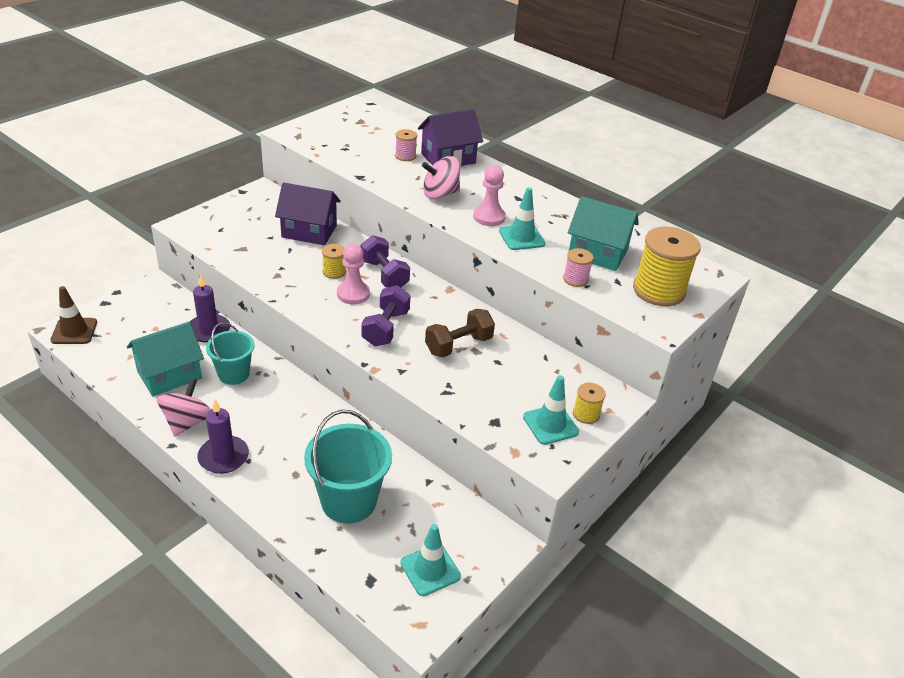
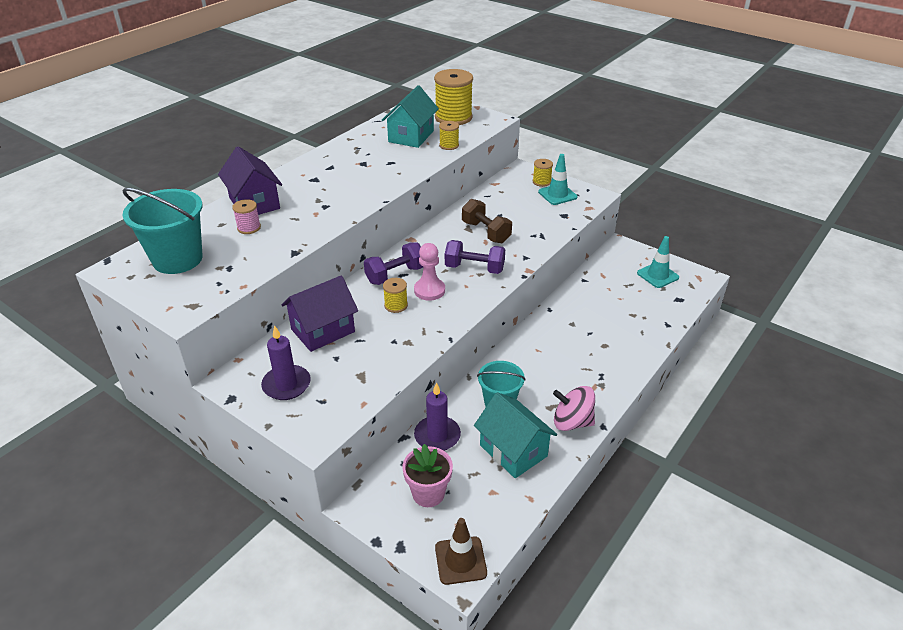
camera: 90 degrees left, 0 degrees up
purple candle [197,400,249,474] -> purple candle moved to [261,325,311,400]
purple house [275,182,341,245] -> purple house turned 45 degrees clockwise [281,276,358,352]
turquoise bucket [304,410,392,524] -> turquoise bucket moved to [123,188,202,274]
pink spinning top [422,156,460,199] -> none
pink pawn [473,165,506,226] -> none
turquoise traffic cone [499,187,545,250] -> none
pink spool [563,248,594,287] -> yellow spool [439,121,459,150]
none -> pink flower pot [402,444,453,507]

